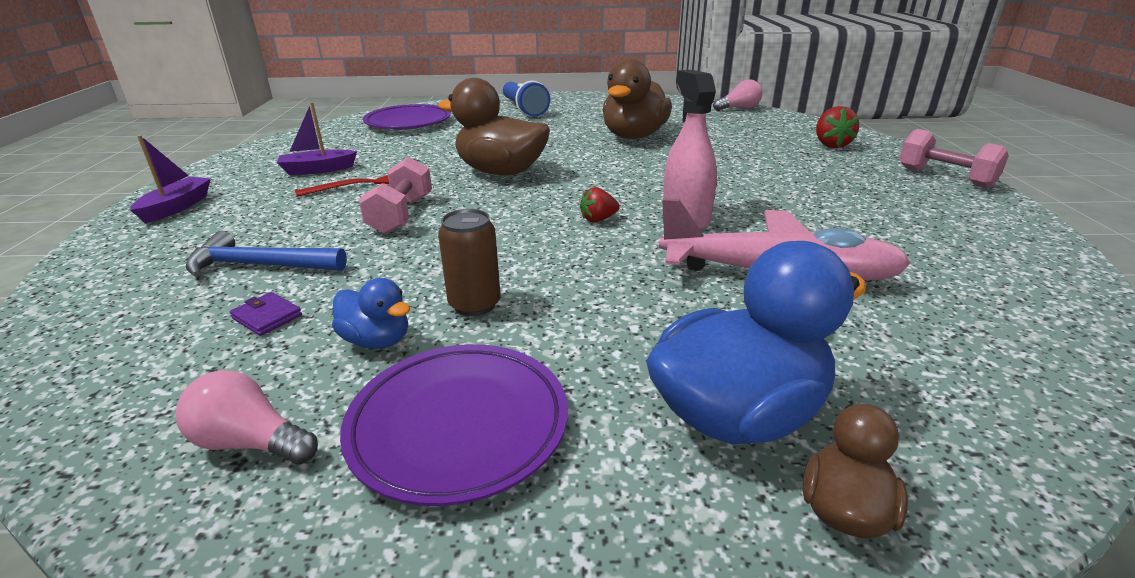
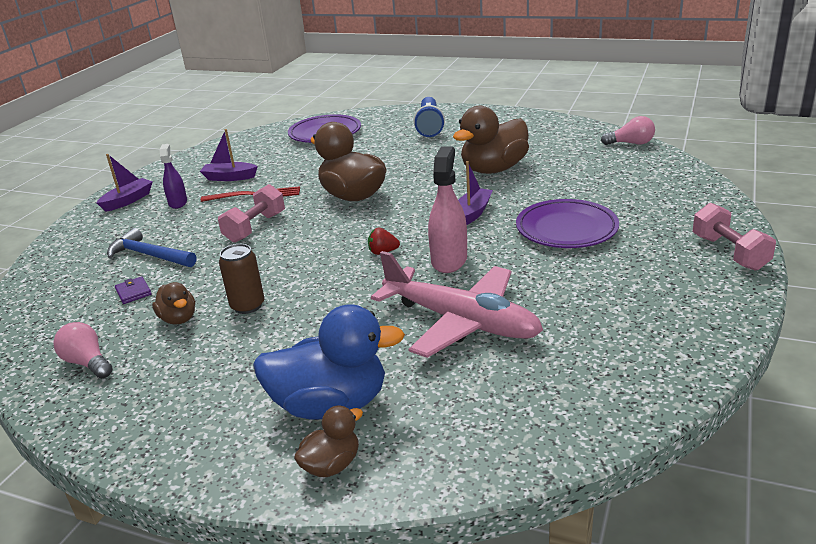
camera: 25 degrees right, 0 degrees up
blue duck [332,278,410,349] -> brown duck [152,282,195,325]
purple plate [340,344,568,506] -> purple plate moved to [516,199,619,248]
red strawberry [816,106,859,148] -> none
none -> purple spray bottle [159,144,187,209]
none -> purple boat [458,161,493,225]

